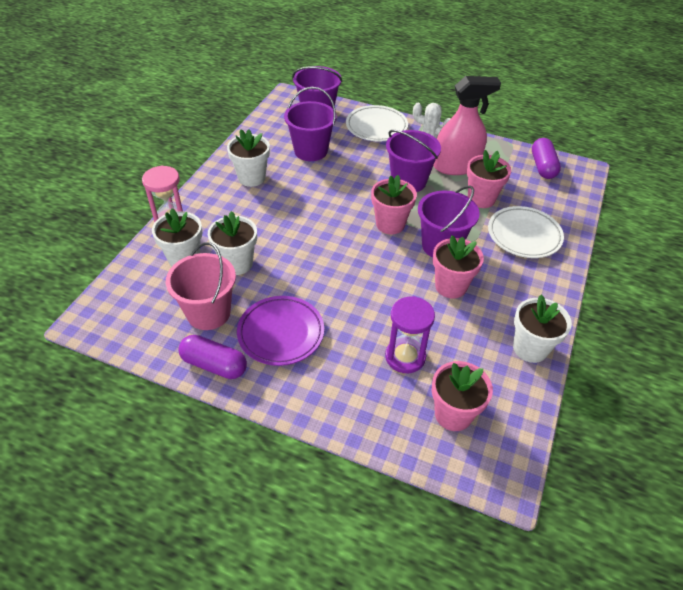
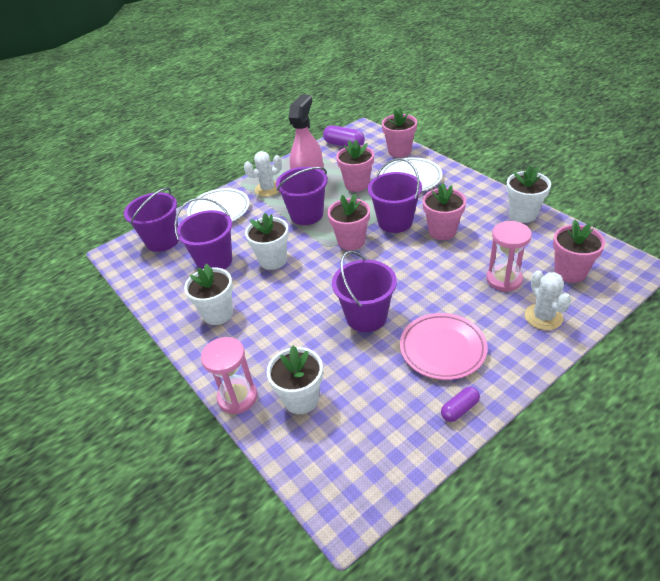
camera: 55 degrees left, 5 degrees down
pink bucket [166,242,236,330] -> none
purple capsule [178,335,247,379] -> purple capsule [441,387,480,422], size x0.62
white flower pot [208,211,257,275] -> white flower pot moved to [245,213,289,270]
purple plate [237,296,324,366] -> pink plate [400,313,488,380]
purple hourglass [385,296,435,373] -> pink hourglass [486,221,532,292]
none -> purple bucket [332,251,397,332]
none -> pink flower pot [382,108,417,158]
none -> white cactus [525,270,572,330]

